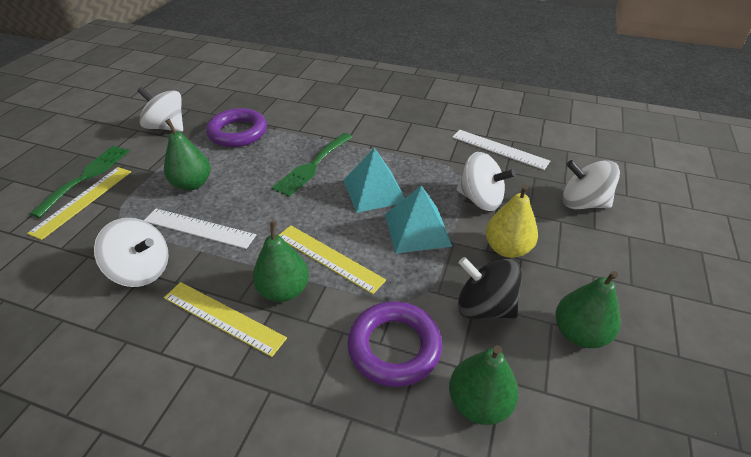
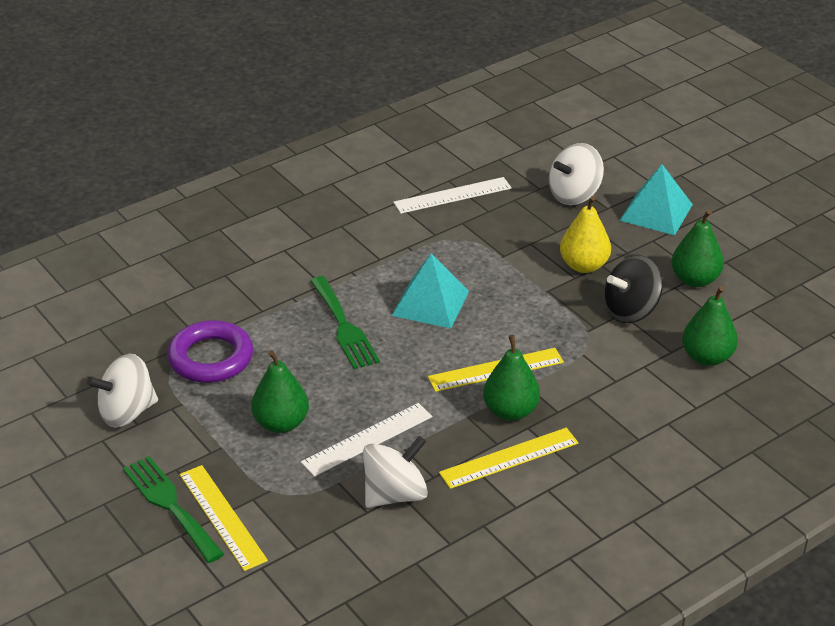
camera: 55 degrees left, 5 degrees down
purple ring [348,301,442,387] -> none
turquoise pyramid [385,186,452,254] -> turquoise pyramid moved to [619,164,693,235]
white spinning top [457,152,516,211] -> none

